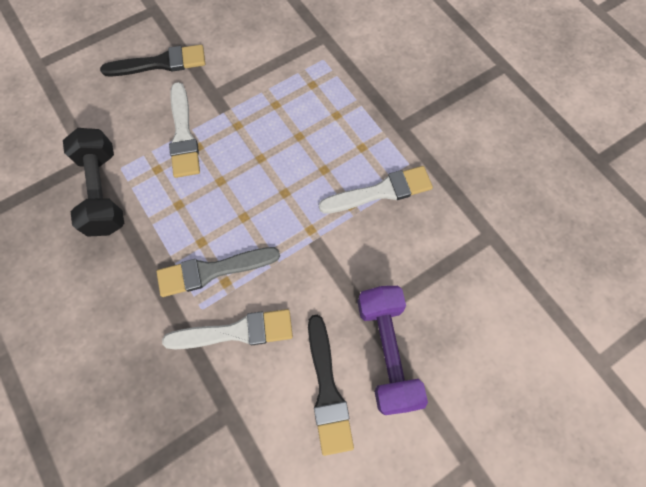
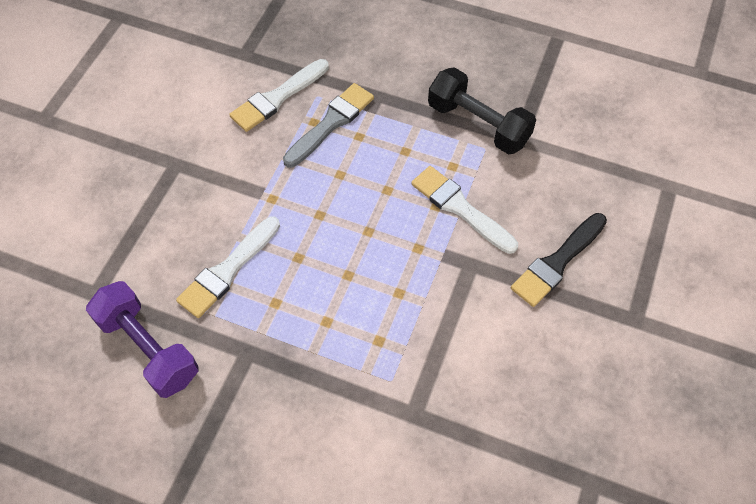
camera: 145 degrees right, 10 degrees down
black brush [308,315,354,456] -> none
purple dumbbell [357,286,428,415] -> purple dumbbell moved to [86,281,198,398]

